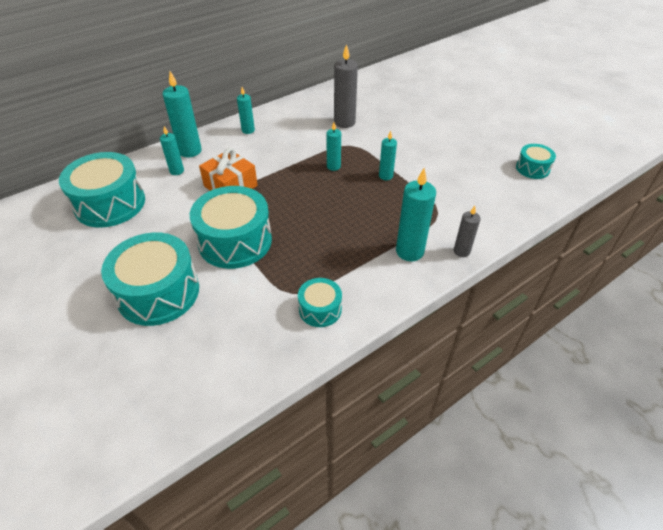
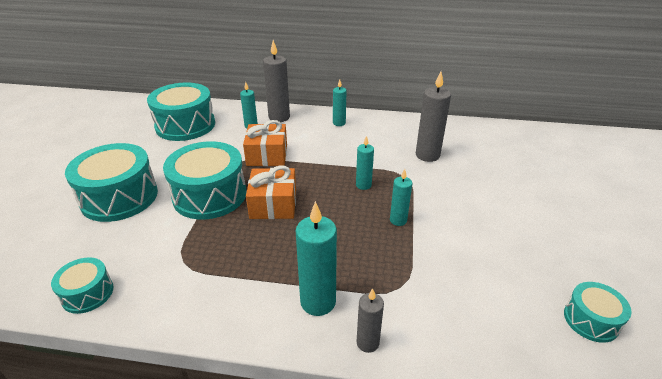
camera: 45 degrees right, 10 degrees down
turquoise candle [163,71,202,157] -> grey candle [263,40,290,122]
turquoise drum [298,278,342,327] -> turquoise drum moved to [51,257,113,314]
none -> orange gift [246,166,296,219]

